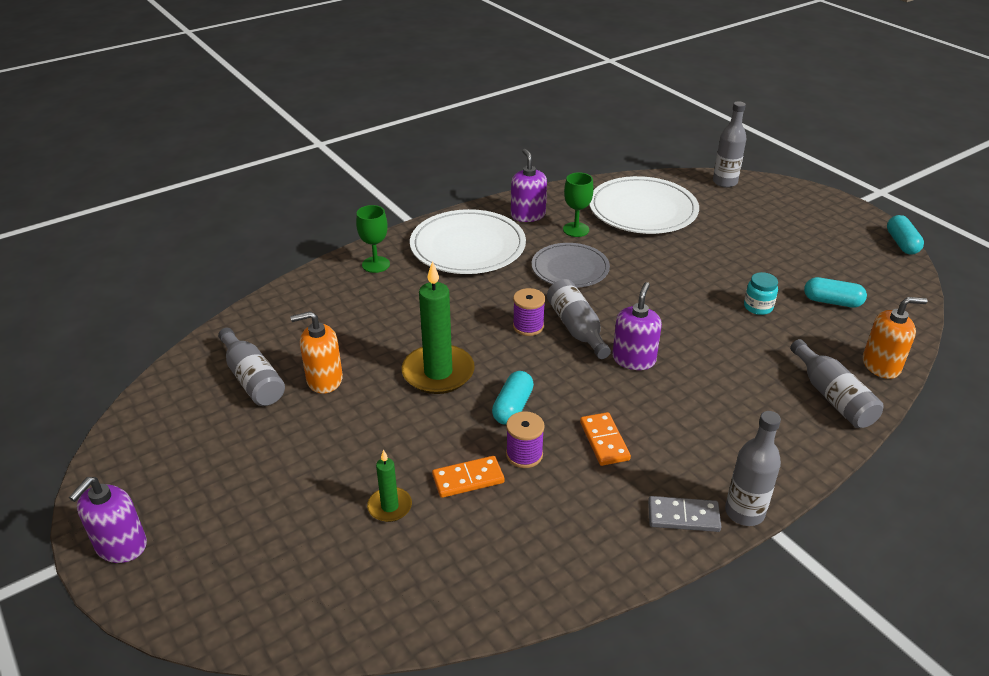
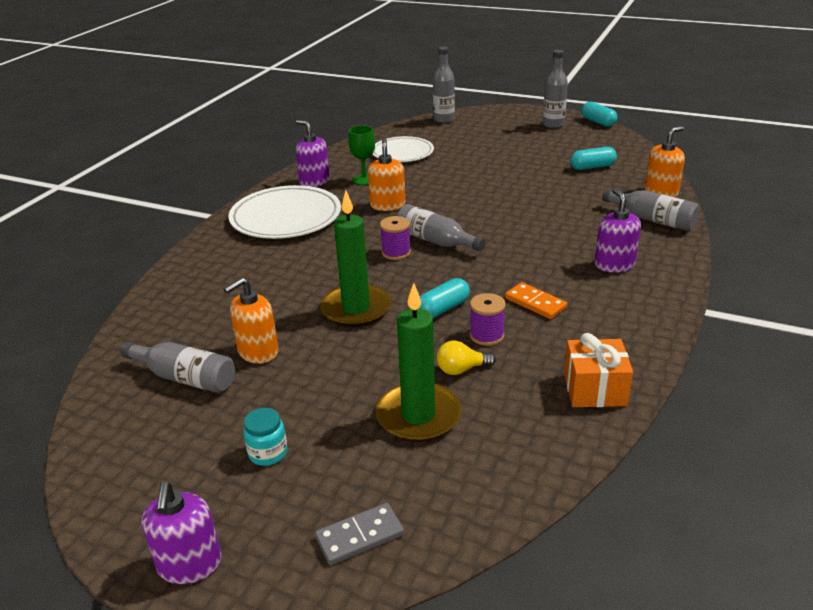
camera: 30 degrees left, 5 degrees down
green goblet [356,205,390,273] -> none
green candle [367,450,412,522] -> green candle [375,283,461,442], size x1.92
orange domino [432,456,505,498] -> yellow light bulb [437,341,496,375]
turquoise capsule [492,371,534,425] -> turquoise capsule turned 60 degrees clockwise [419,278,470,318]
grey plate [532,243,610,288] -> orange soap dispenser [368,138,405,211]
white plate [589,176,699,234] -> white plate [373,136,434,162], size x0.65
purple soap dispenser [612,282,662,370] -> purple soap dispenser moved to [595,188,641,273]
grey domino [648,496,722,532] -> grey domino moved to [315,503,404,565]
grey bottle [725,411,781,526] -> grey bottle moved to [543,50,568,128]
turquoise jar [744,272,778,315] -> turquoise jar moved to [243,408,287,466]
none -> orange gift [564,333,633,407]

